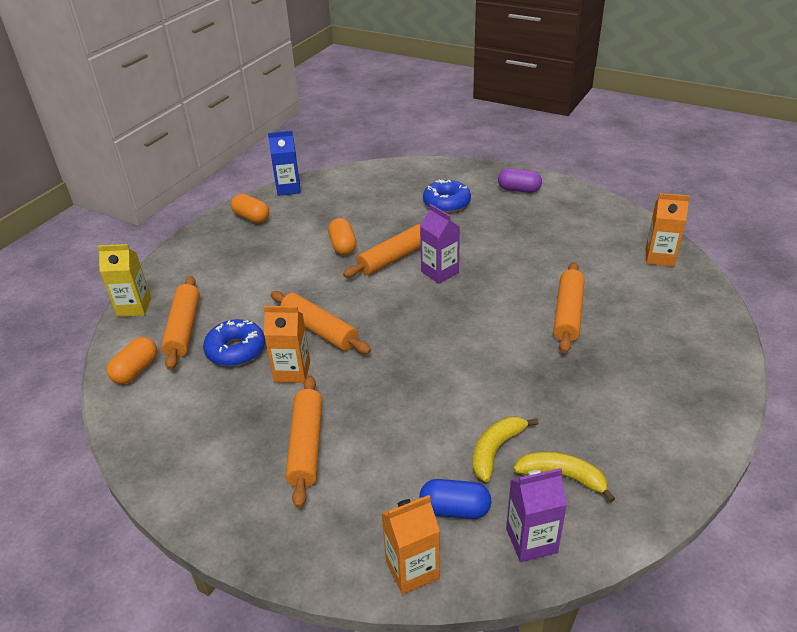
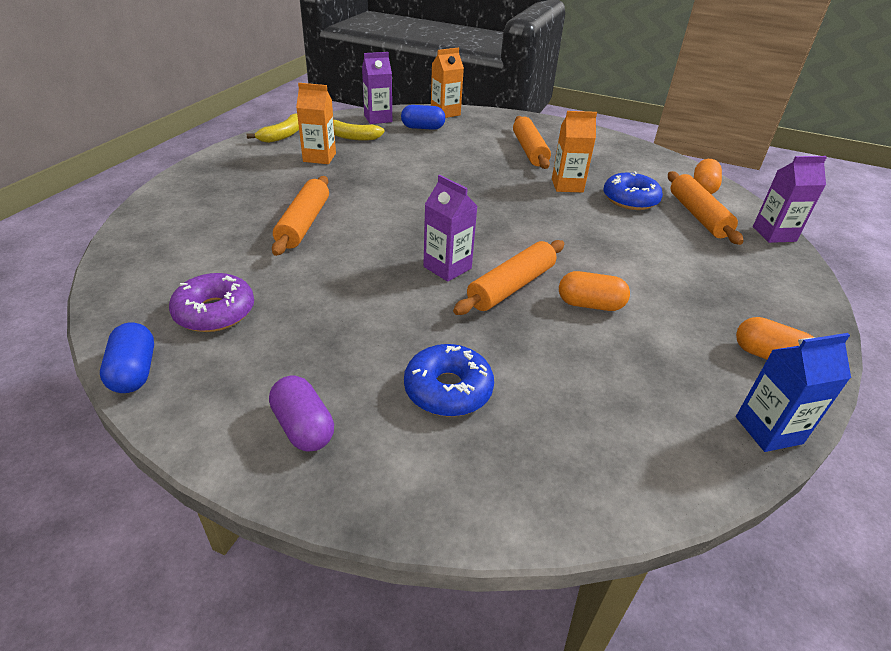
camera: 170 degrees right, 0 degrees up
yellow carton [97,244,151,317] -> purple carton [753,156,827,243]
orange rolling pin [271,291,371,354] -> none
orange capsule [328,218,356,255] -> orange capsule turned 60 degrees counterclockwise [559,271,630,311]
yellow banana [473,416,538,482] -> yellow banana moved to [246,113,299,143]
purple capsule [498,168,542,193] -> purple capsule turned 45 degrees clockwise [269,376,334,452]
orange carton [646,193,690,267] -> orange carton moved to [296,83,336,164]
none -> blue capsule [100,323,154,393]
none -> purple donut [169,273,254,332]

